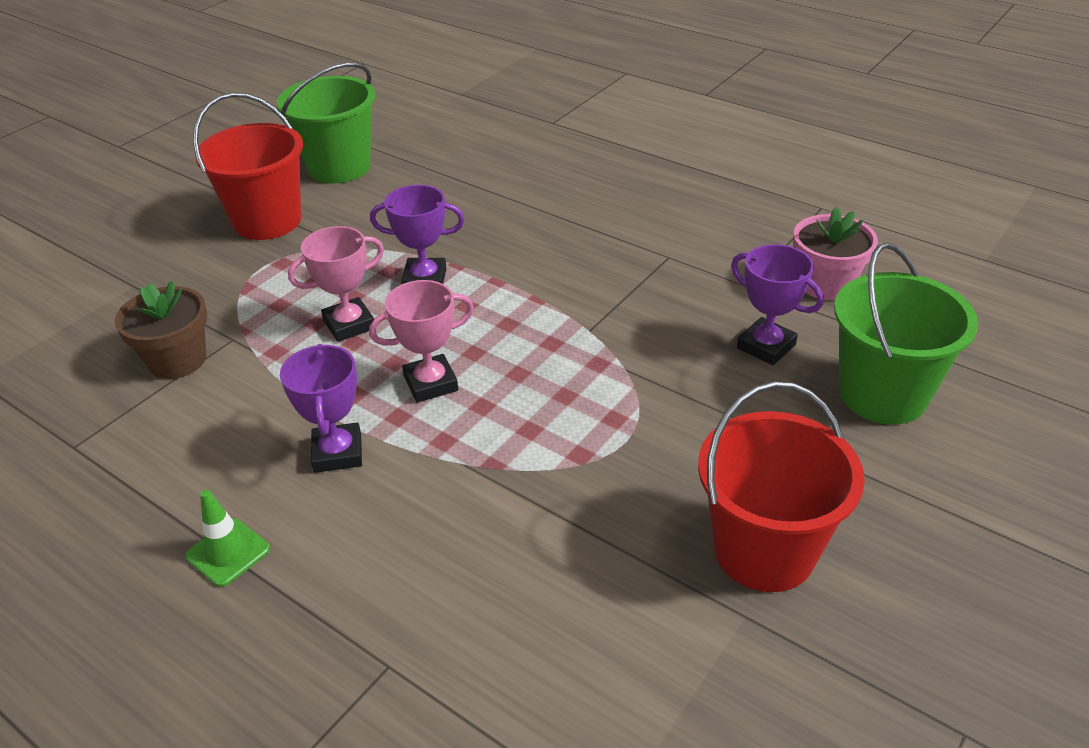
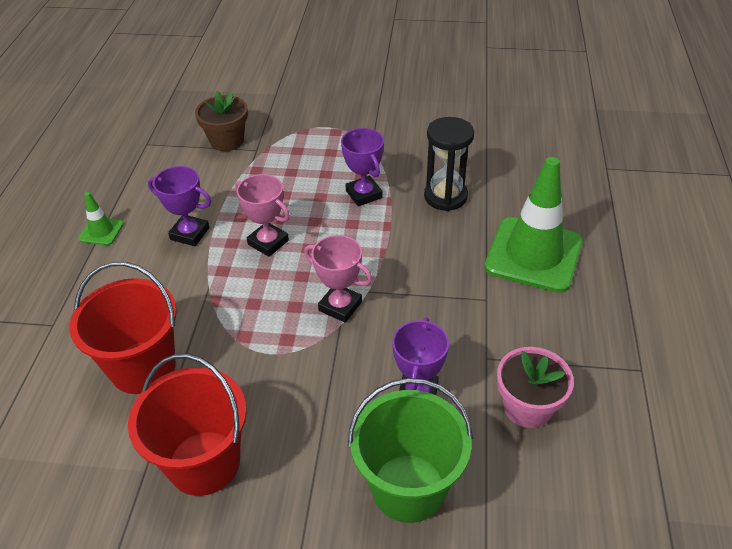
camera: 60 degrees right, 5 degrees up
red bucket [193,92,303,240] -> red bucket moved to [69,262,177,394]
green bucket [277,62,376,184] -> none
purple trophy [280,344,362,473] -> purple trophy turned 60 degrees clockwise [148,166,211,246]
pink trophy [288,226,384,342] -> pink trophy moved to [304,235,372,323]
none -> black hourglass [424,117,474,211]
none -> green traffic cone [484,157,583,293]

